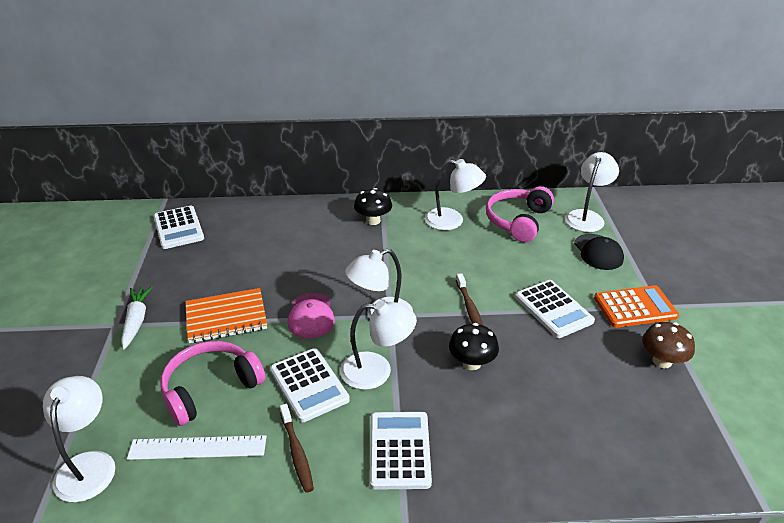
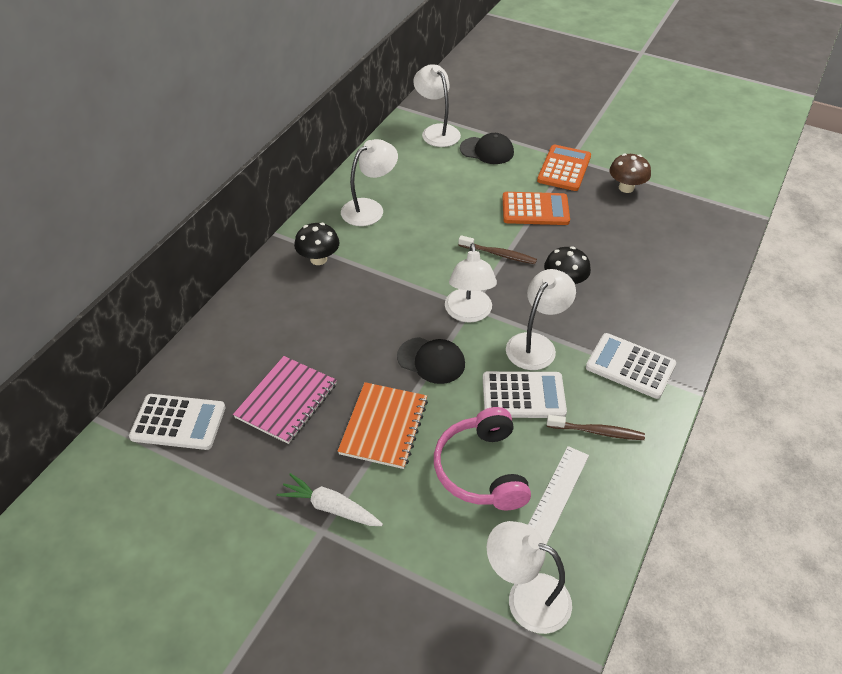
camera: 60 degrees left, 10 degrees up
pink cap [288,293,335,339] -> black cap [397,337,465,384]
pink headphones [486,186,554,242] -> none
white calculator [515,280,595,338] -> orange calculator [503,192,570,225]
none -> pink notebook [233,356,337,444]

